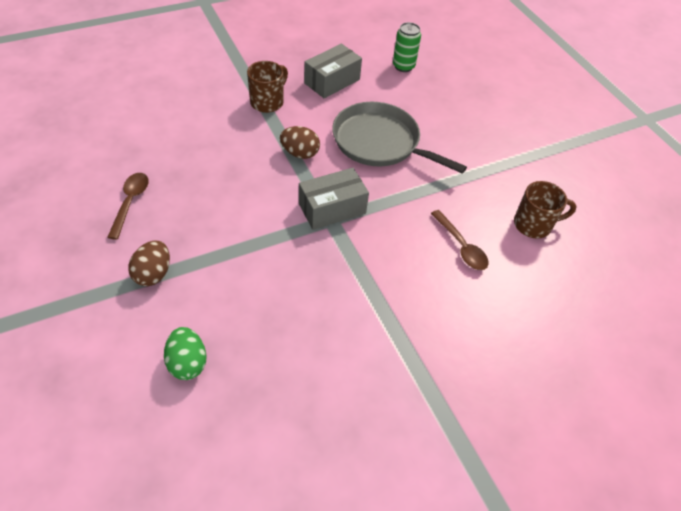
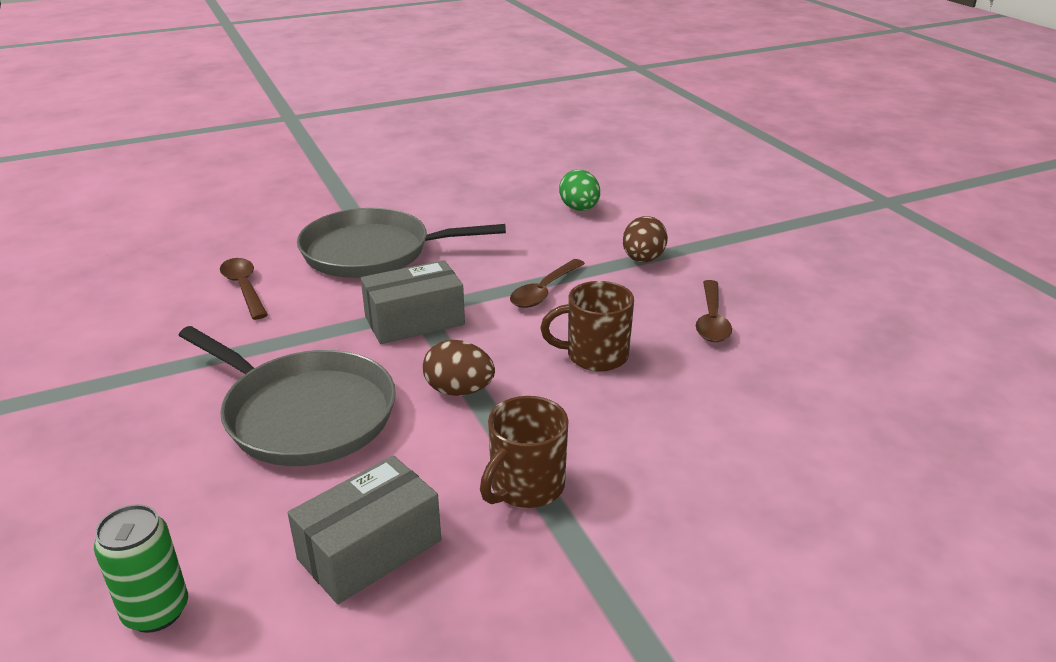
camera: 175 degrees left, 20 degrees down
brown mug [514,181,577,239] -> brown mug moved to [540,281,634,372]
none -> grey pan [297,208,506,278]
none -> brown spoon [510,259,585,308]

